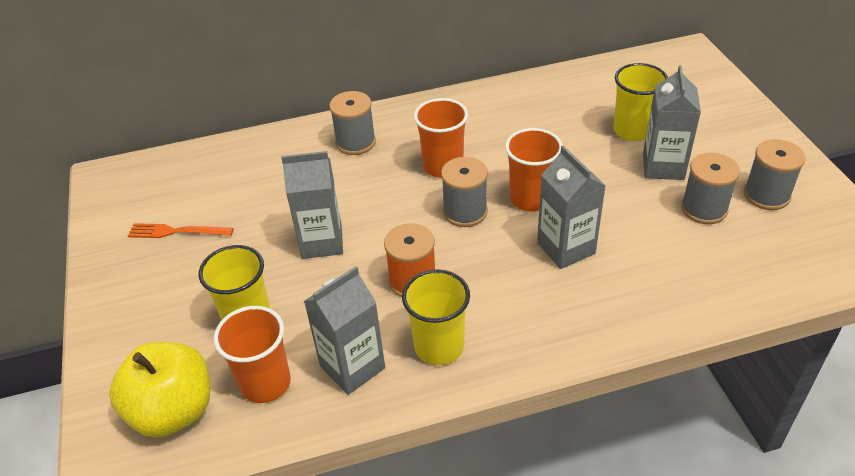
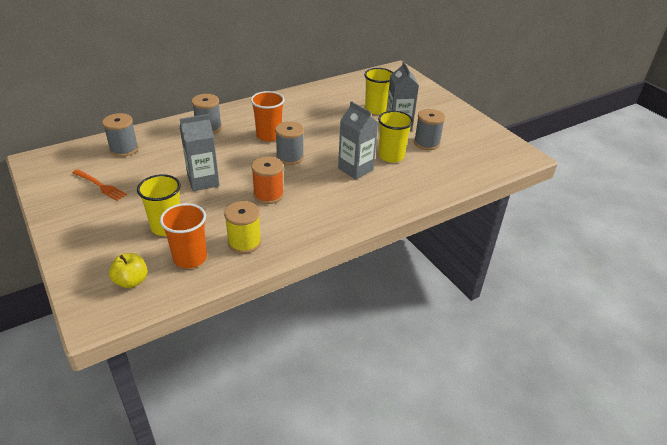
camera: 20 degrees left, 5 degrees down
yellow apple [109,342,210,438] -> yellow apple [109,253,148,288], size x0.57
orange fork [128,223,234,238] -> orange fork turned 135 degrees counterclockwise [72,169,127,201]
grey carton [304,266,385,395] -> yellow spool [224,201,261,254]
yellow cup [402,269,470,365] -> yellow cup moved to [378,111,413,163]
orange cup [505,128,563,211] -> none
grey spool [744,139,806,210] -> grey spool moved to [102,113,139,157]

